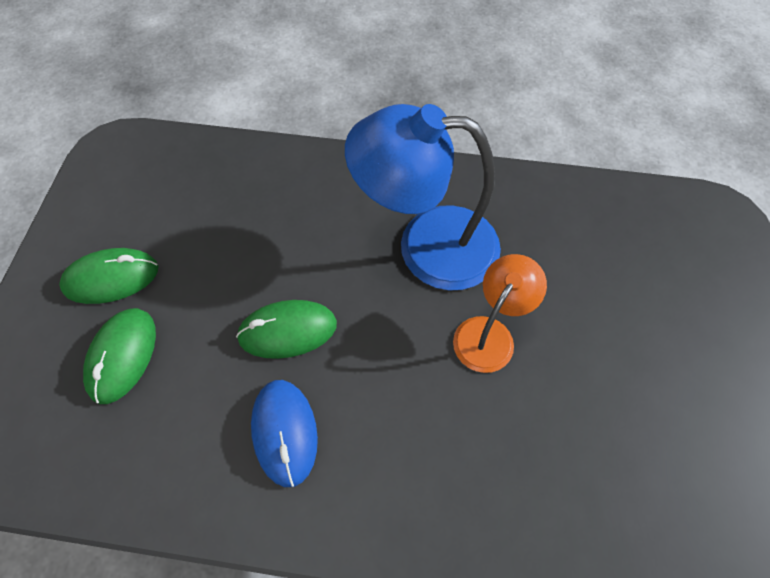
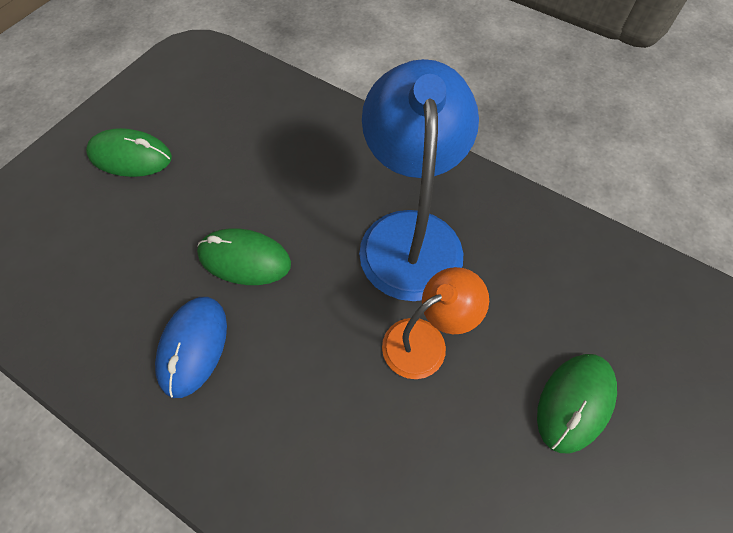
camera: 25 degrees right, 0 degrees up
green mouse [83,308,156,404] -> green mouse moved to [537,354,617,453]
blue lamp [345,104,501,290] -> blue lamp turned 60 degrees clockwise [359,59,479,301]

